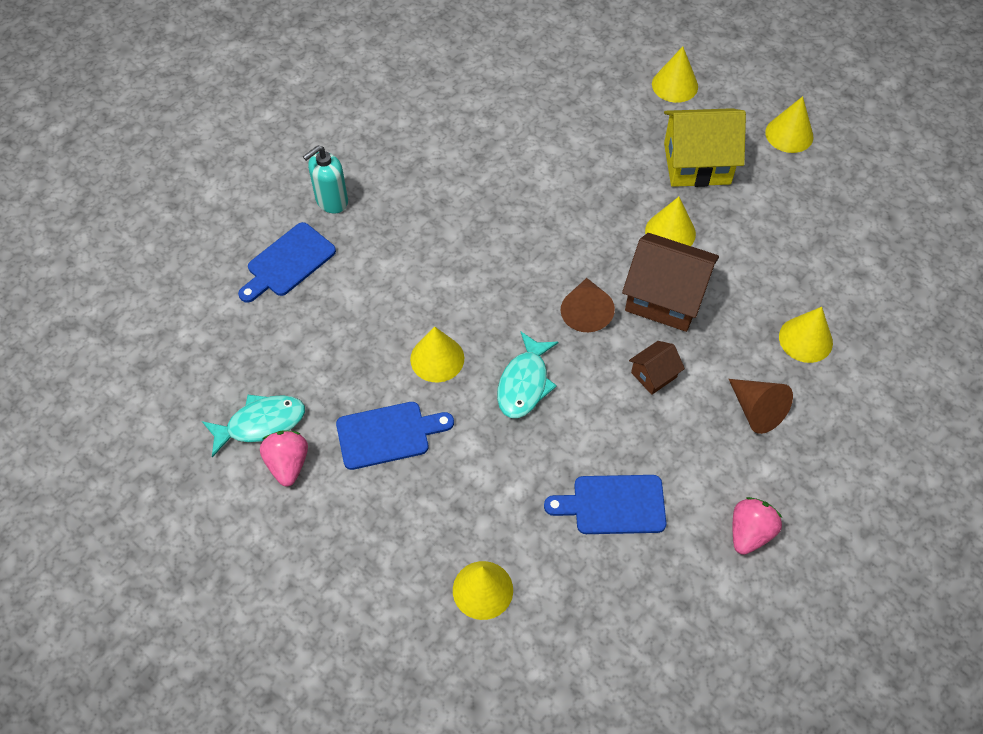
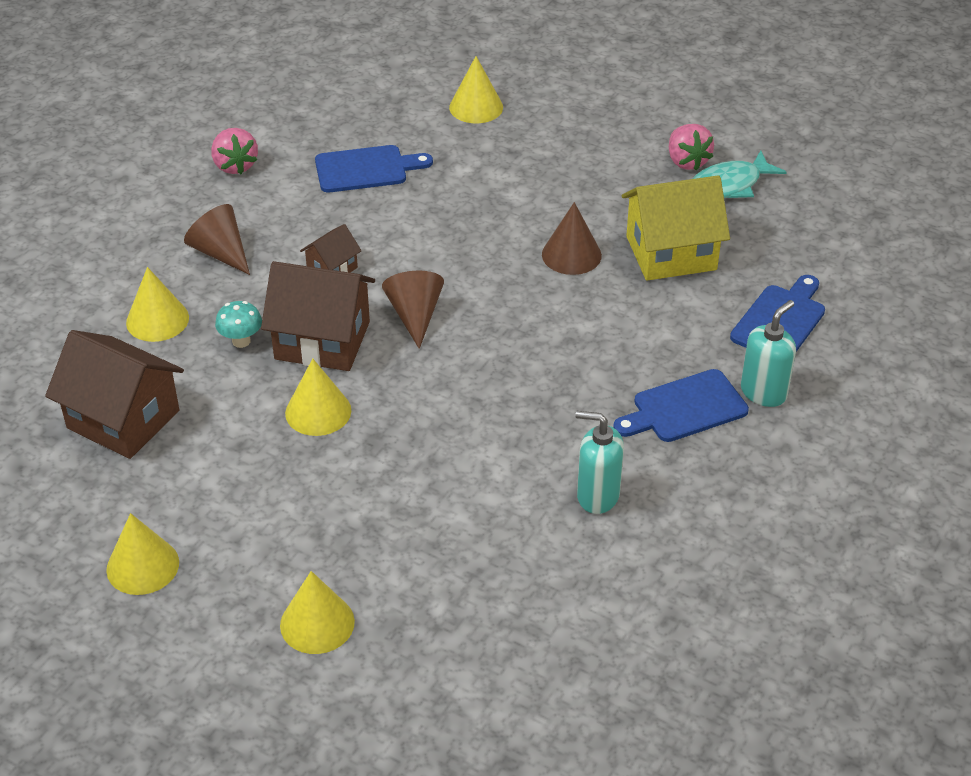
camera: 170 degrees right, 15 degrees down
blue cutting board [336,402,454,470] -> blue cutting board moved to [613,369,749,442]
yellow cone [410,326,464,382] -> brown cone [542,202,602,275]
turquoise fish [497,332,558,418] -> none
yellow house [664,108,746,187] -> yellow house moved to [622,175,730,281]
pink strawberry [733,497,782,555] -> pink strawberry turned 45 degrees counterclockwise [211,128,258,174]
none -> brown house [45,330,184,459]
none -> turquoise mushroom [215,301,262,348]
none -> turquoise soap dispenser [576,411,624,514]

